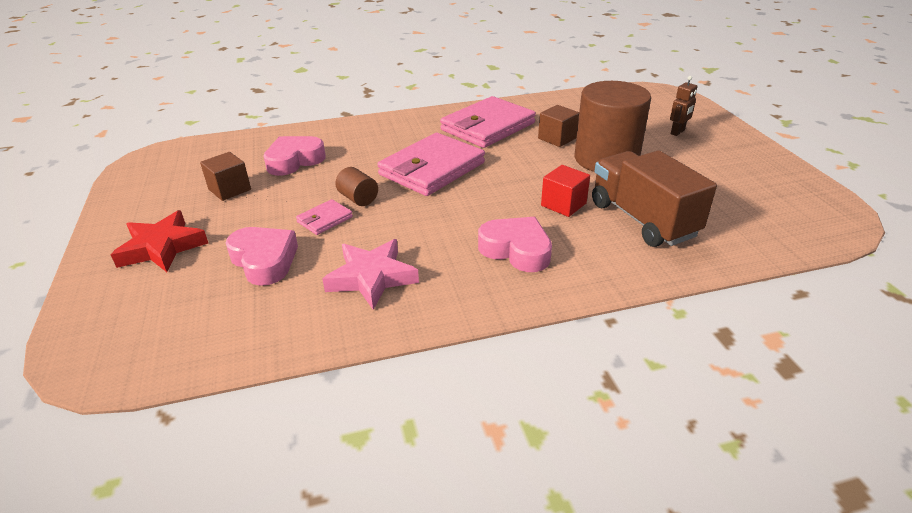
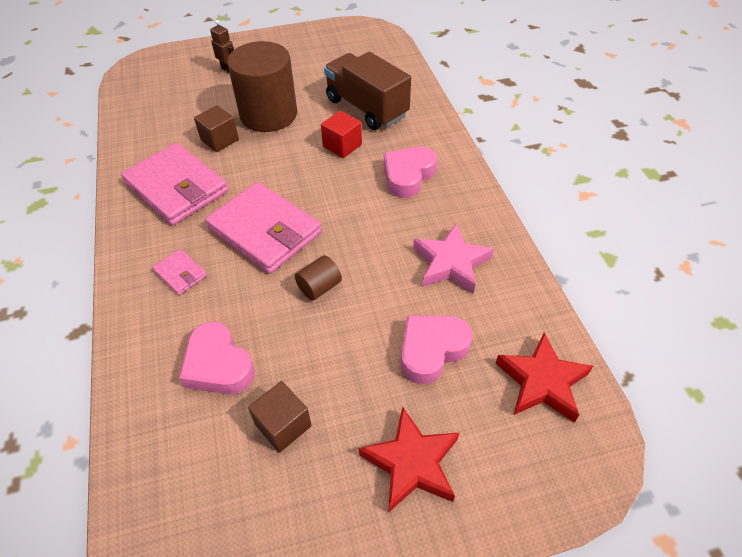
camera: 90 degrees left, 15 degrees up
pink wallet [296,199,353,235] -> pink wallet moved to [152,249,207,295]
brown truck [592,150,717,247] -> brown truck turned 75 degrees clockwise [324,52,411,130]
none -> red star [496,332,593,423]

